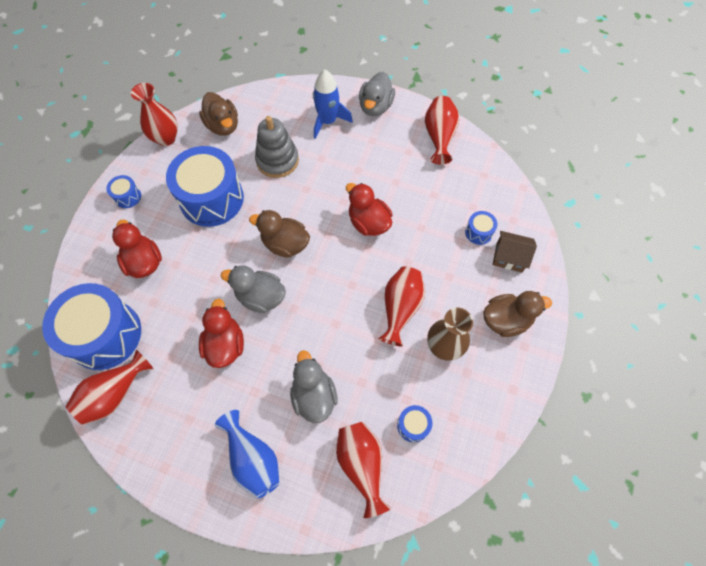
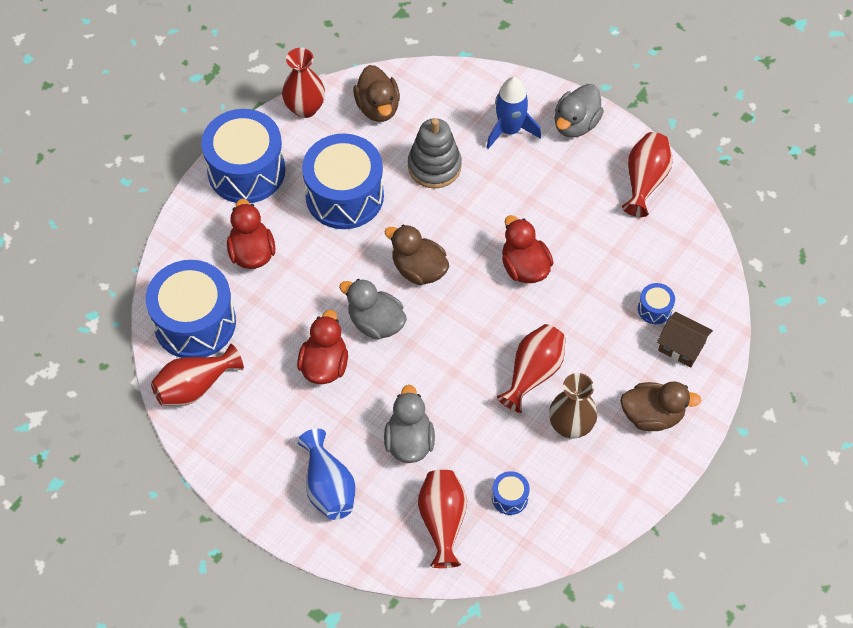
camera: 15 degrees right, 5 degrees down
blue drum [106,175,141,208] -> blue drum [201,109,285,203], size x2.37

